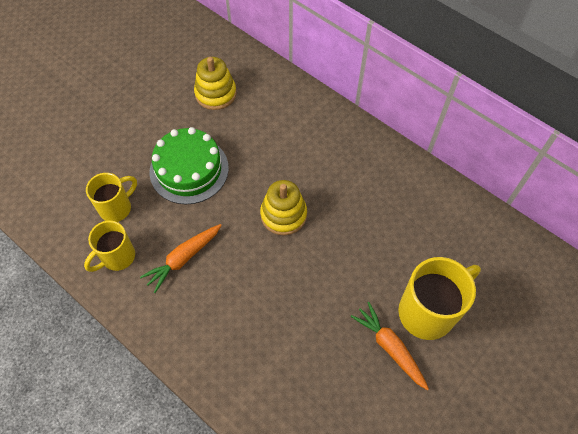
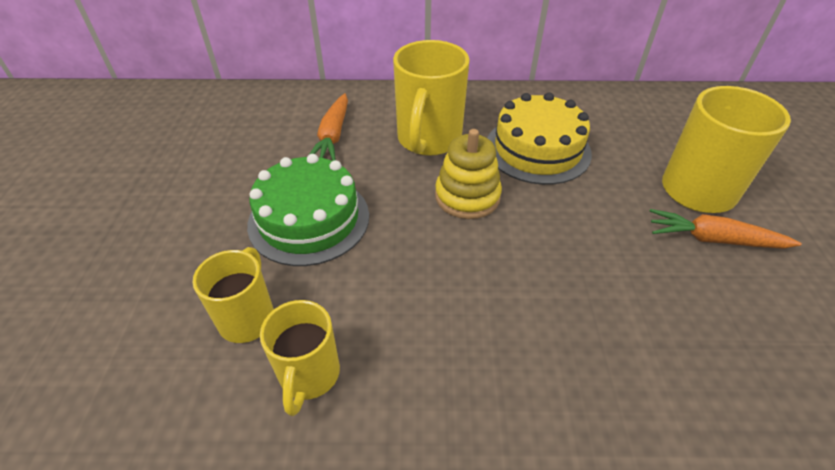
camera: 40 degrees left, 15 degrees down
orange carrot [140,224,222,293] -> orange carrot moved to [310,93,348,161]
yellow stacking toy [194,57,236,110] -> none
none -> yellow mug [393,40,470,156]
none -> yellow cake [487,92,592,185]

